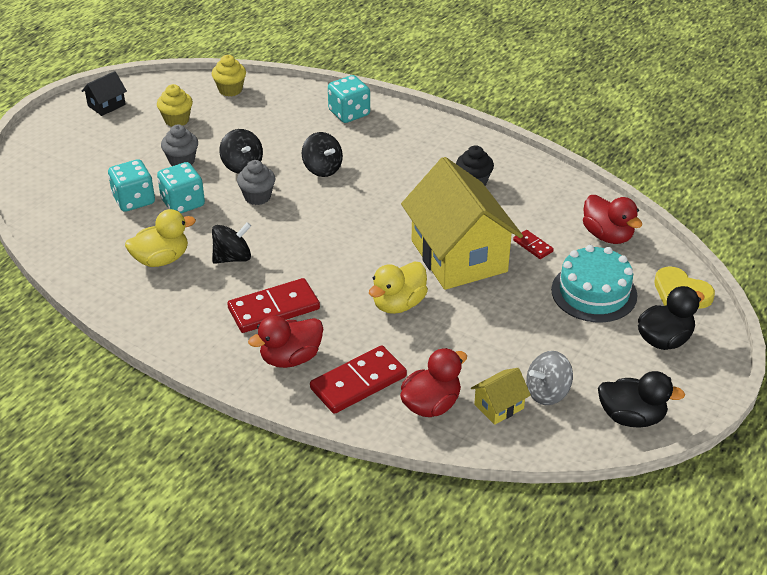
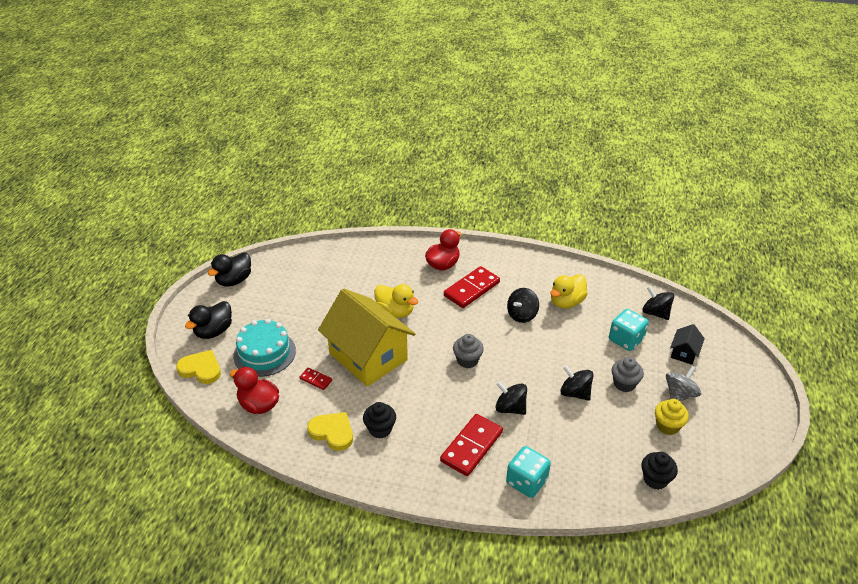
camera: 160 degrees right, 0 degrees up
black house [82,71,127,116] -> black house moved to [670,324,705,365]
turquoise dice [157,162,205,213] -> none
yellow cupcake [212,55,246,96] -> black cupcake [642,452,678,490]
grey cupcake [237,160,275,205] -> grey cupcake moved to [453,334,484,368]
red domino [310,345,407,414] -> red domino moved to [440,414,503,476]
yellow duck [369,262,428,314] -> yellow duck turned 105 degrees clockwise [374,284,418,318]
red duck [400,348,467,417] -> none
yellow house [471,368,531,425] -> none
grey spinning top [526,351,573,405] -> grey spinning top moved to [666,366,701,401]
black duck [598,371,685,428] -> black duck turned 45 degrees counterclockwise [208,252,251,287]
none -> yellow heart [307,412,353,451]
none -> black spinning top [642,286,674,320]

